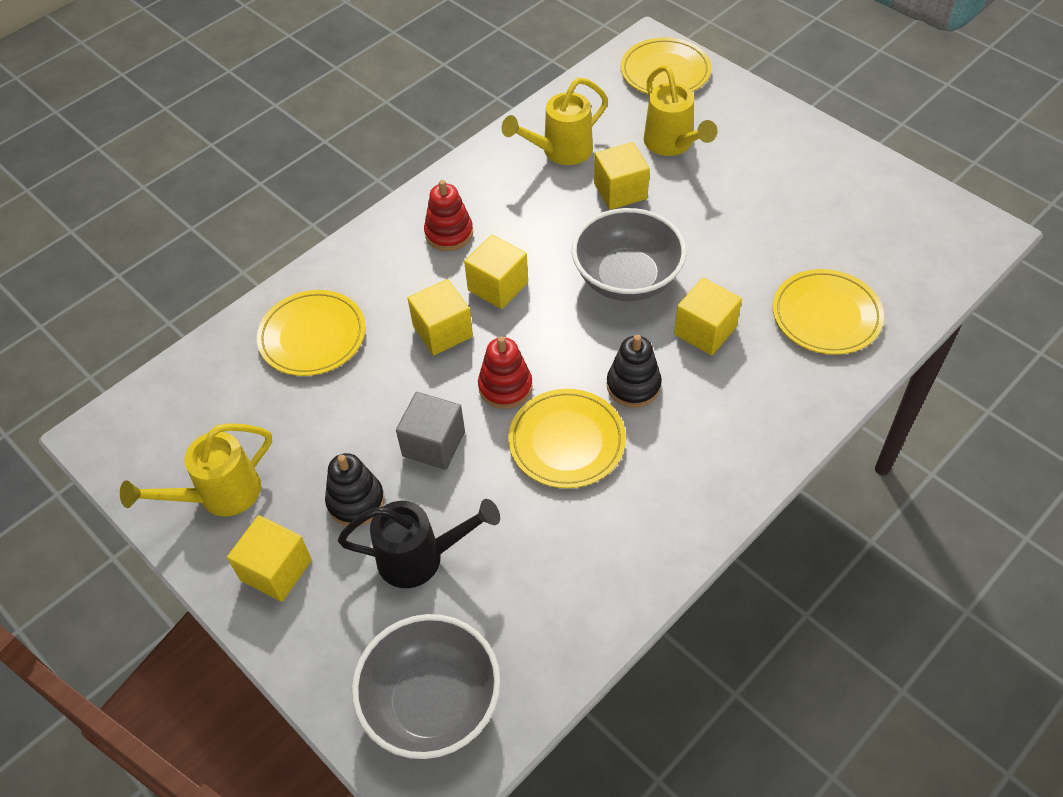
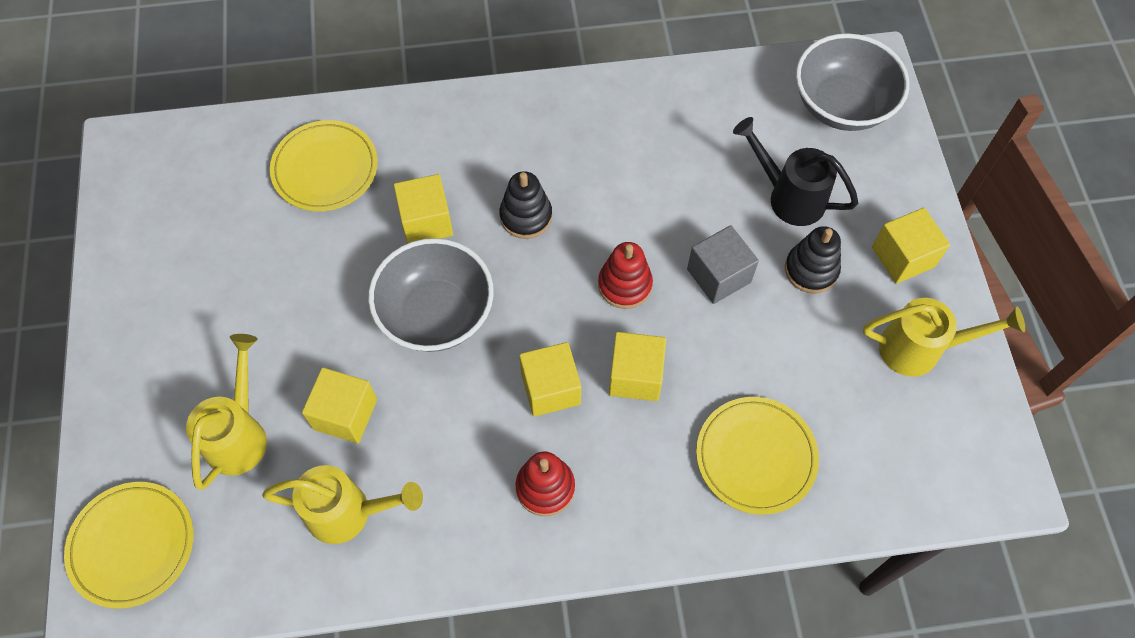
camera: 145 degrees left, 10 degrees up
yellow plate [508,389,626,488] -> none

